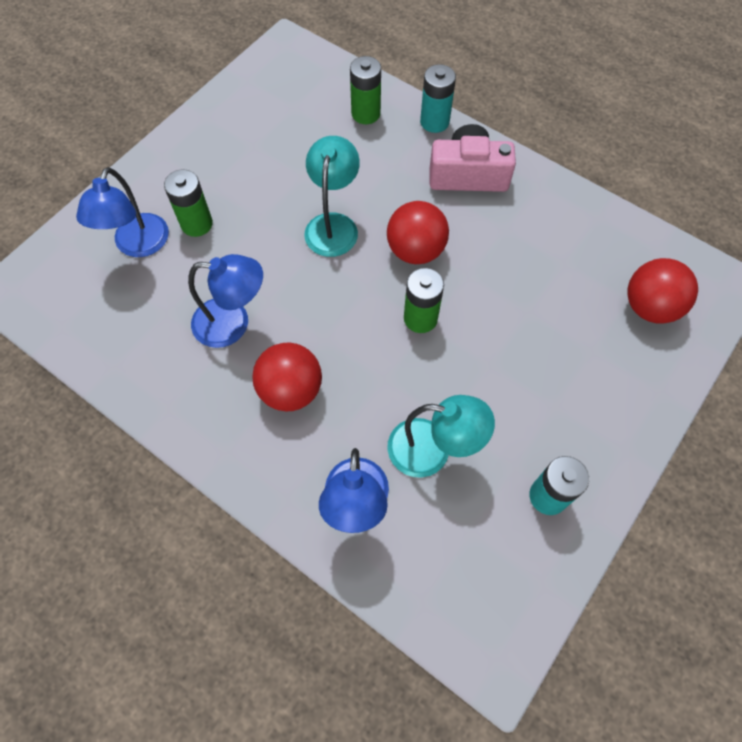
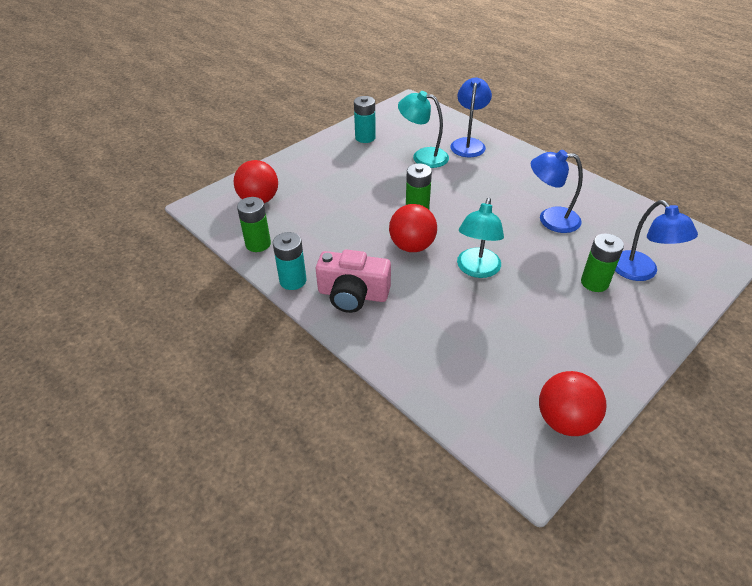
camera: 170 degrees left, 20 degrees down
blue lamp [76,167,169,257] -> blue lamp turned 135 degrees clockwise [615,200,698,281]
red ball [252,343,322,412] -> red ball moved to [539,371,606,436]
green battery [350,56,381,124] -> green battery moved to [237,197,271,252]
turquoise battery [420,64,456,133] -> turquoise battery moved to [273,232,307,290]

